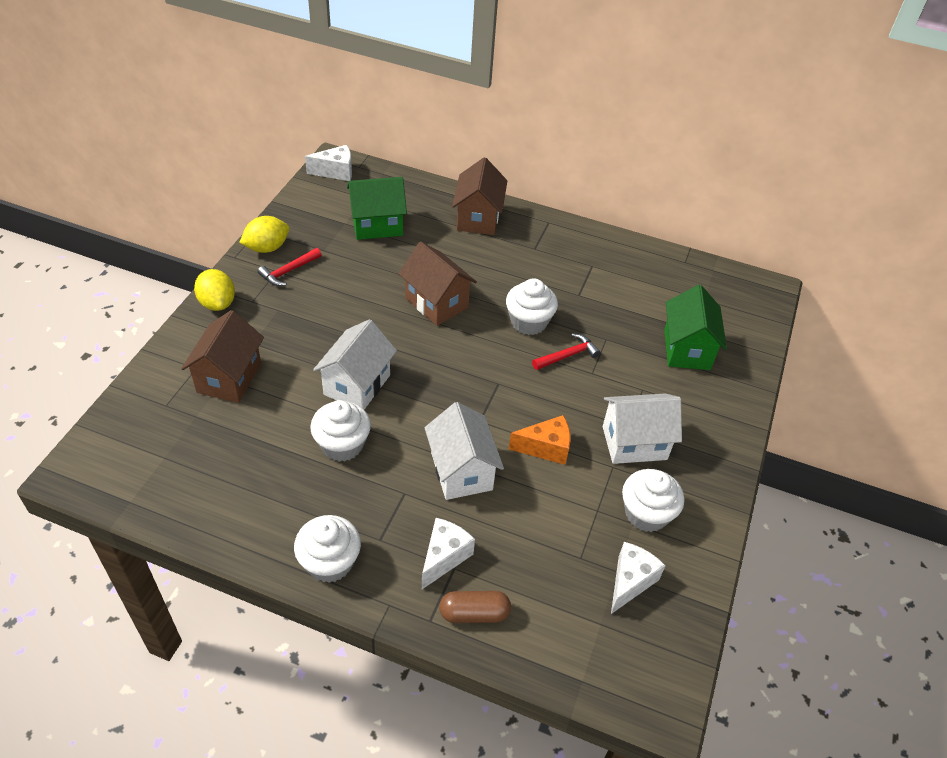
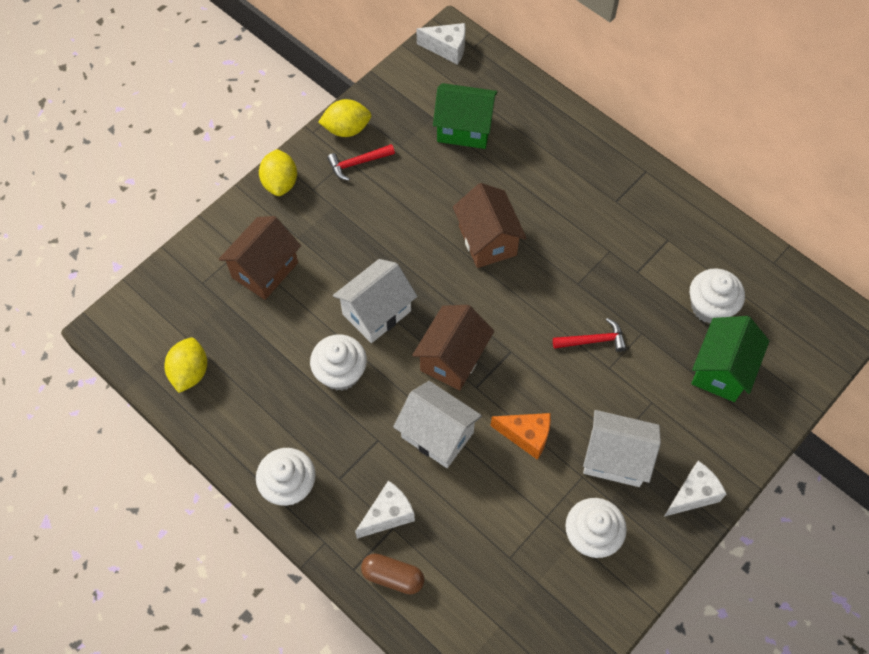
camera: 25 degrees right, 15 degrees up
white house [424,402,504,500] -> white house turned 60 degrees counterclockwise [393,381,482,468]
brown house [452,157,507,235] -> brown house moved to [412,305,494,391]
white cupcake [506,278,558,335] -> white cupcake moved to [690,269,745,324]
white cheese [611,542,666,614] -> white cheese moved to [664,461,726,517]
none -> yellow lemon [164,338,207,393]

